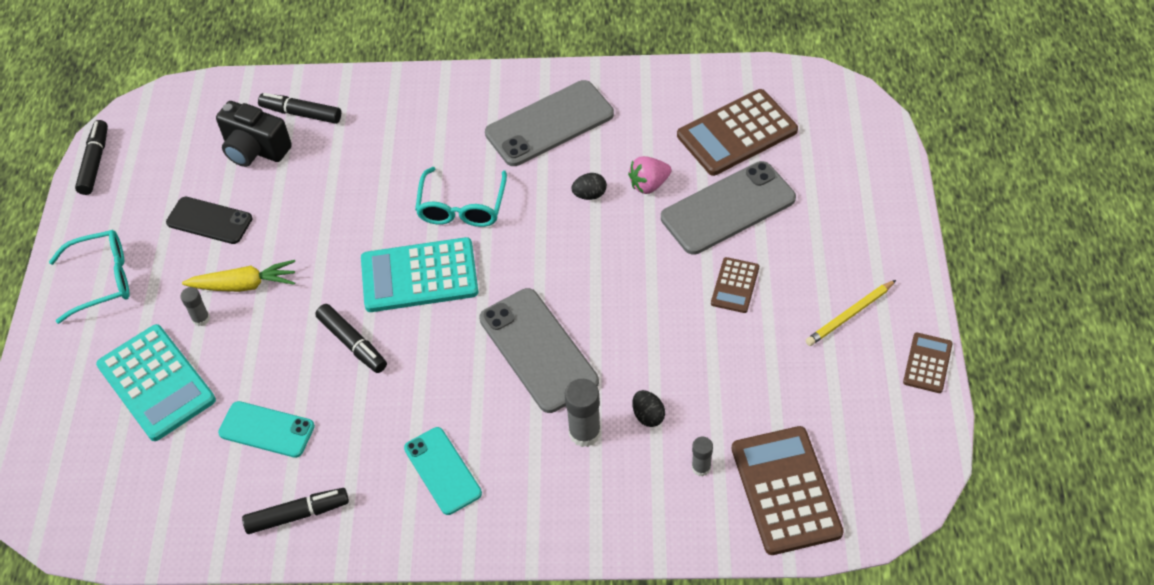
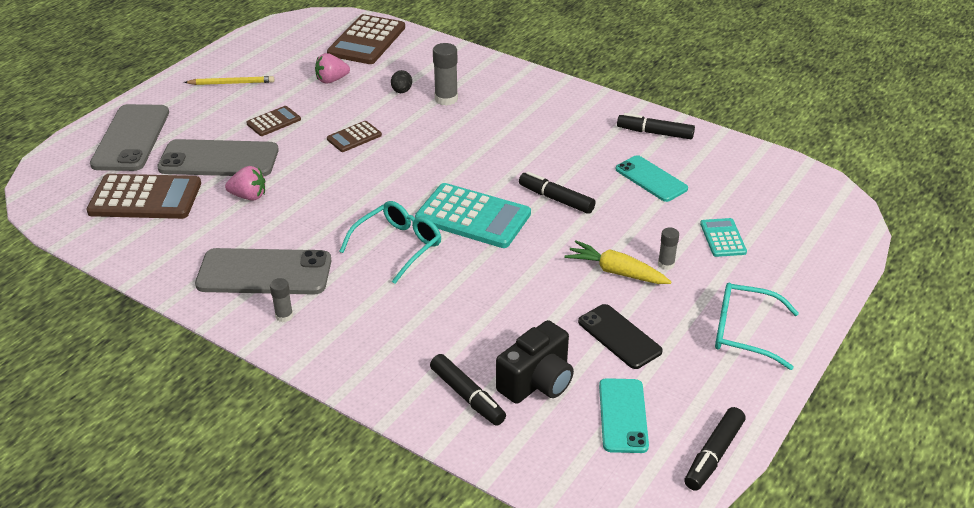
camera: 150 degrees left, 15 degrees down
turquoise calculator [96,324,216,441] -> turquoise calculator [700,218,747,257], size x0.52
black camera [216,101,292,167] -> black camera turned 75 degrees clockwise [496,320,574,404]
black marker [315,304,387,373] -> black marker turned 45 degrees counterclockwise [519,171,595,214]
turquoise phone [404,427,482,515] -> turquoise phone moved to [599,378,649,453]
grey phone [479,288,599,413] -> grey phone moved to [90,104,169,171]
black egg [571,173,607,200] -> none
grey glue stick [692,437,713,476] -> grey glue stick moved to [270,278,293,322]
brown calculator [903,332,953,393] -> brown calculator moved to [327,121,382,152]
none -> pink strawberry [315,53,350,84]

